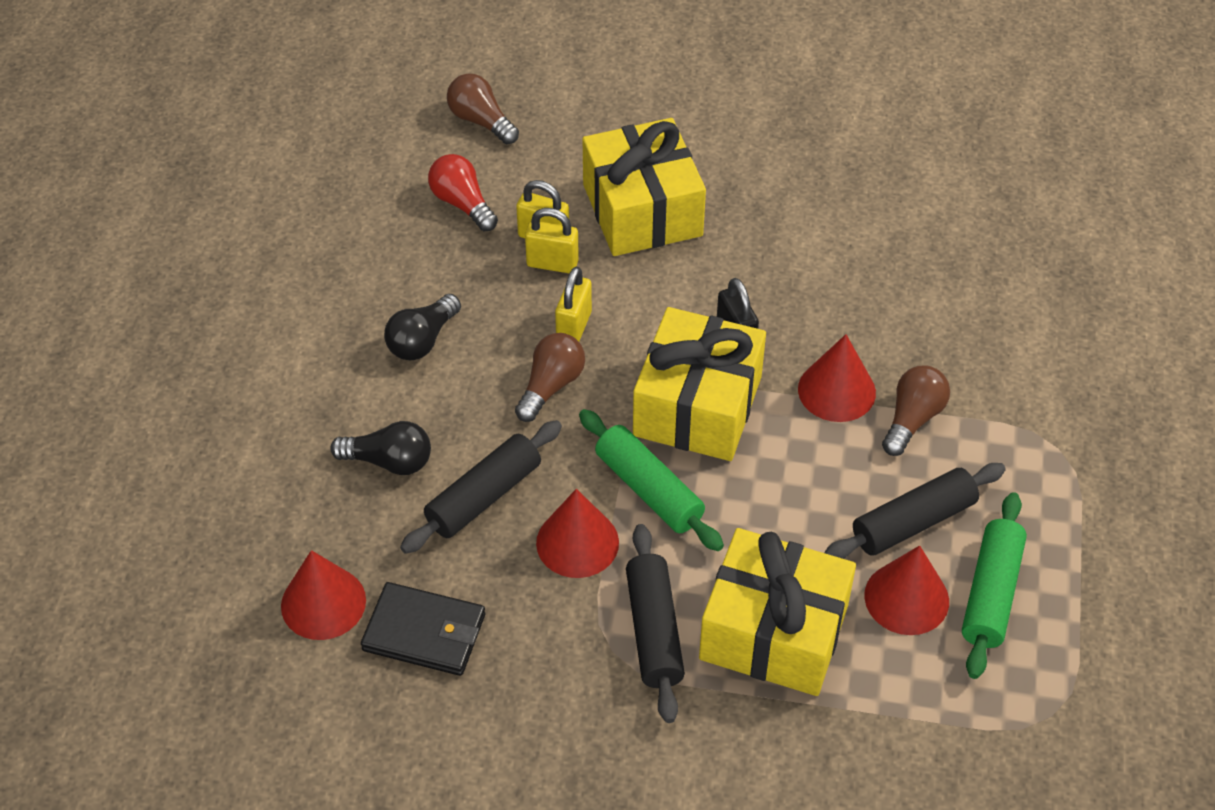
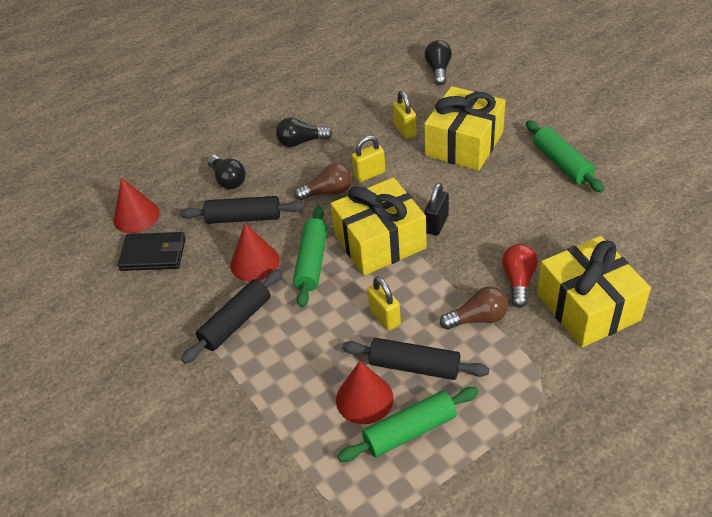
camera: 50 degrees right, 5 degrees down
black wallet [361,582,485,676] -> black wallet turned 60 degrees counterclockwise [118,232,186,271]
red light bulb [428,154,498,231] -> red light bulb moved to [502,244,538,308]
brown light bulb [447,73,519,144] -> black light bulb [425,40,452,85]
yellow padlock [525,208,579,274] -> yellow padlock moved to [367,276,401,331]
yellow gift [699,528,856,696] -> yellow gift moved to [537,236,651,347]
red cone [798,334,876,422] -> none
none -> green rolling pin [526,120,604,192]

